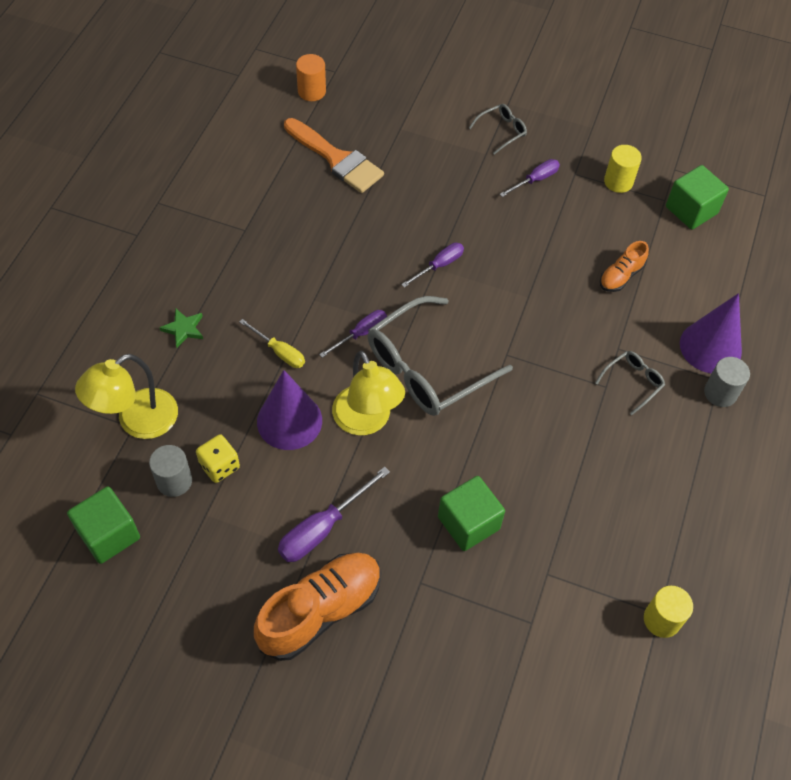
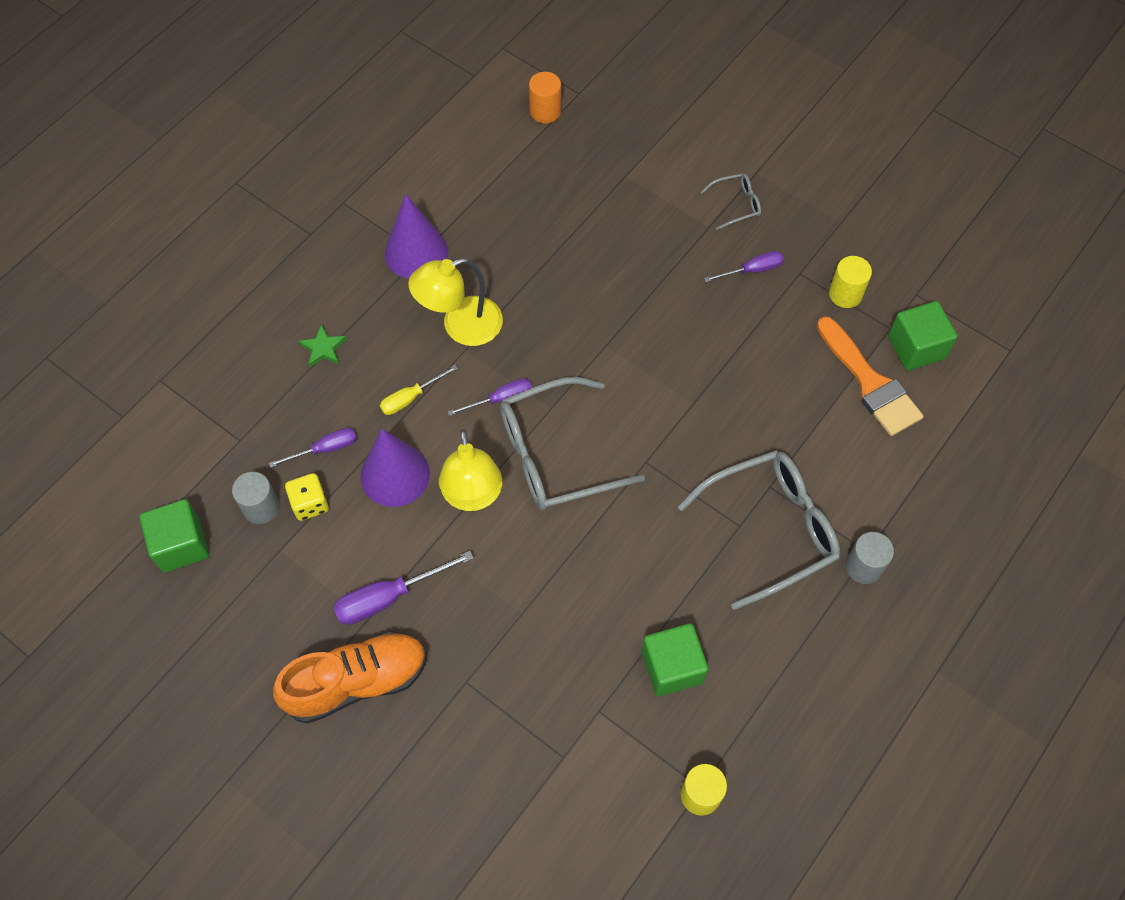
camera: 20 degrees right, 5 degrees up
yellow lamp [75,354,178,439] -> yellow lamp moved to [408,258,503,346]
yellow screwdriver [240,319,305,368] -> yellow screwdriver turned 90 degrees clockwise [380,365,458,415]
orange brush [284,118,384,193] -> orange brush moved to [817,316,924,436]
purple screwdriver [401,243,464,288] -> purple screwdriver moved to [269,428,357,468]
green cube [438,476,505,551] -> green cube moved to [642,623,708,696]
grey glasses [595,351,665,415] -> grey glasses [678,450,840,610], size x2.20
orange shoe [600,241,649,292] -> none
purple cone [680,293,742,373] -> purple cone moved to [385,194,448,279]

